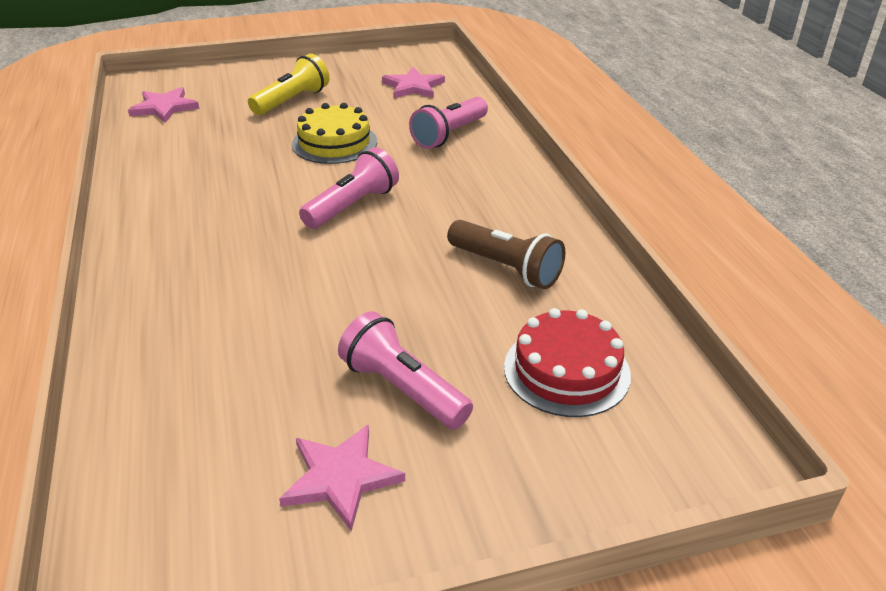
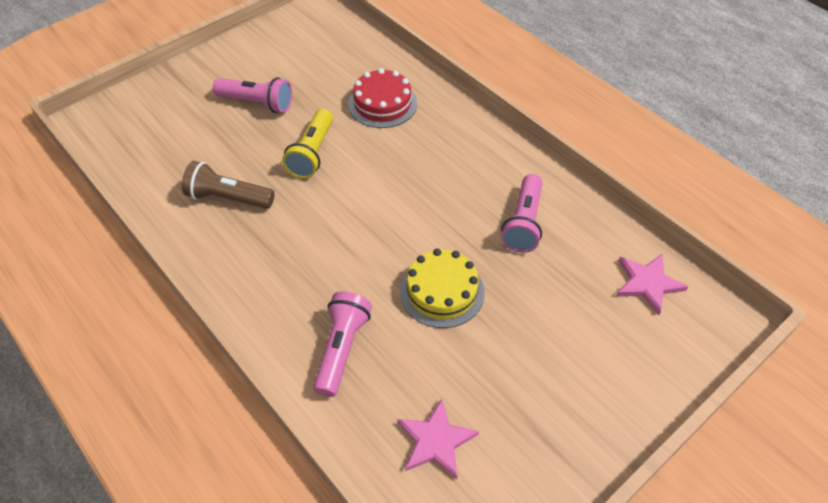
camera: 155 degrees right, 15 degrees up
yellow flashlight [248,54,329,115] -> yellow flashlight moved to [282,109,333,179]
pink star [279,424,405,531] -> none
pink flashlight [299,147,399,229] -> pink flashlight moved to [501,174,543,253]
red cake [504,308,631,417] -> red cake moved to [348,68,417,128]

